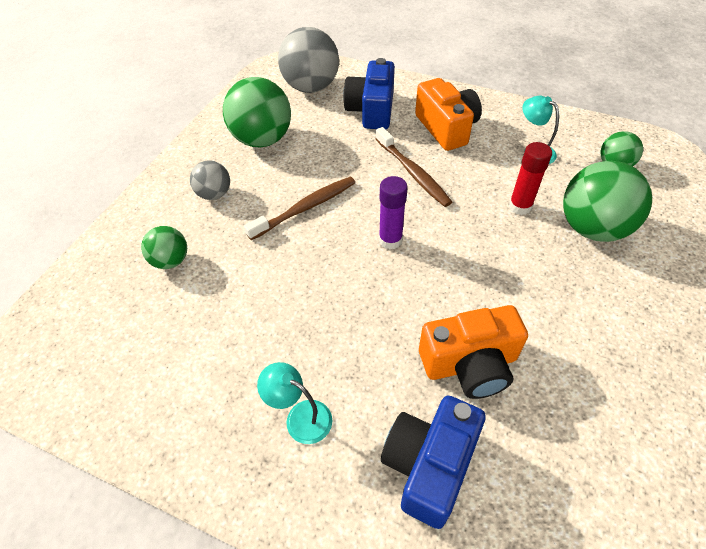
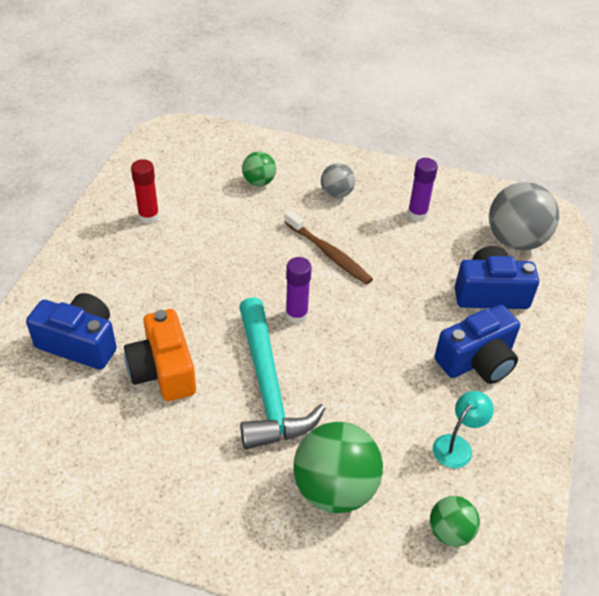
camera: 80 degrees right, 5 degrees down
green ball [223,77,291,147] -> purple glue stick [407,158,438,221]
turquoise lamp [257,362,332,444] -> none
brown toothbrush [375,127,452,207] -> none
orange camera [415,78,482,151] -> blue camera [434,305,520,384]
red glue stick [509,142,552,215] -> red glue stick moved to [131,159,159,224]
none -> turquoise hammer [239,297,326,449]

